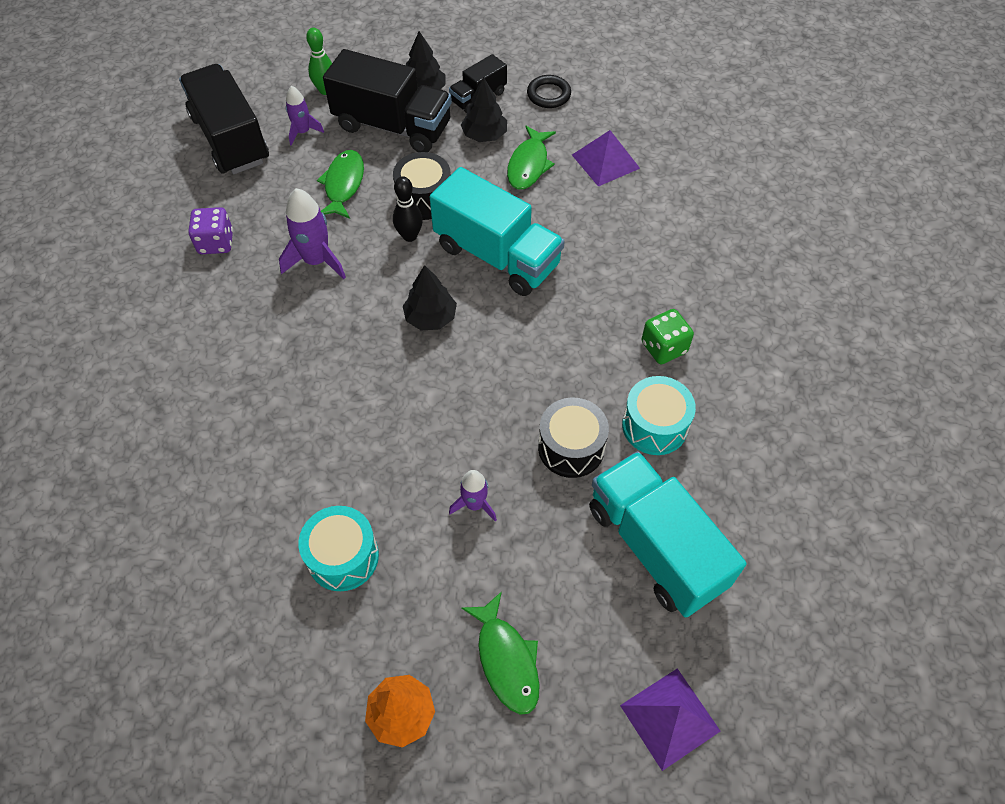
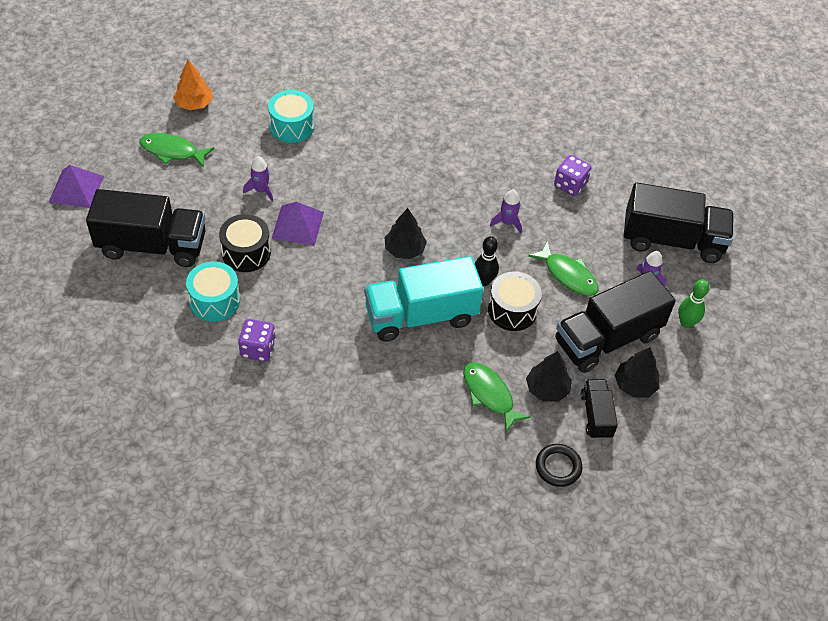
camera: 125 degrees right, 5 degrees down
purple rocket [279,188,346,279] -> purple rocket [490,189,522,234], size x0.62
purple pyramid [572,130,640,187] -> purple pyramid moved to [271,202,324,246]
turquoise truck [589,451,747,618] -> black truck [86,189,205,267]
green dice [641,309,694,364] -> purple dice [238,319,276,362]

